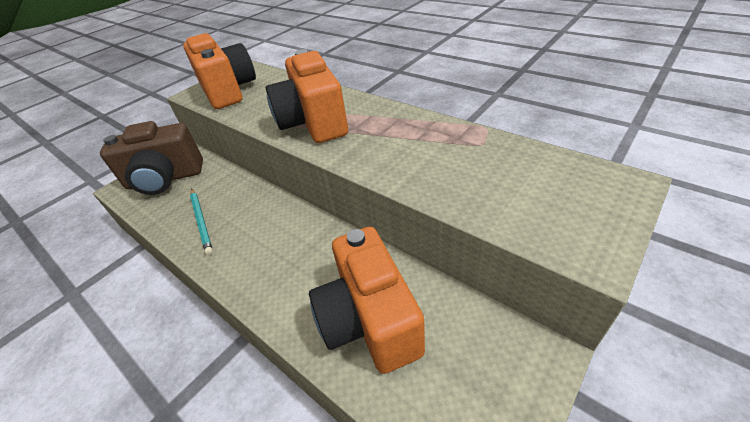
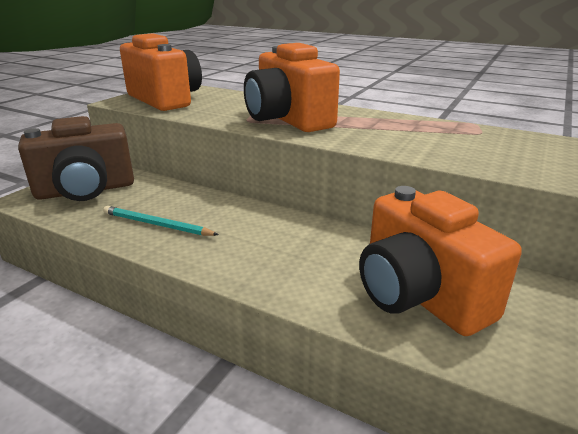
camera: 15 degrees left, 15 degrees down
turquoise pencil [190,189,213,255] -> turquoise pencil turned 150 degrees clockwise [103,206,219,236]

